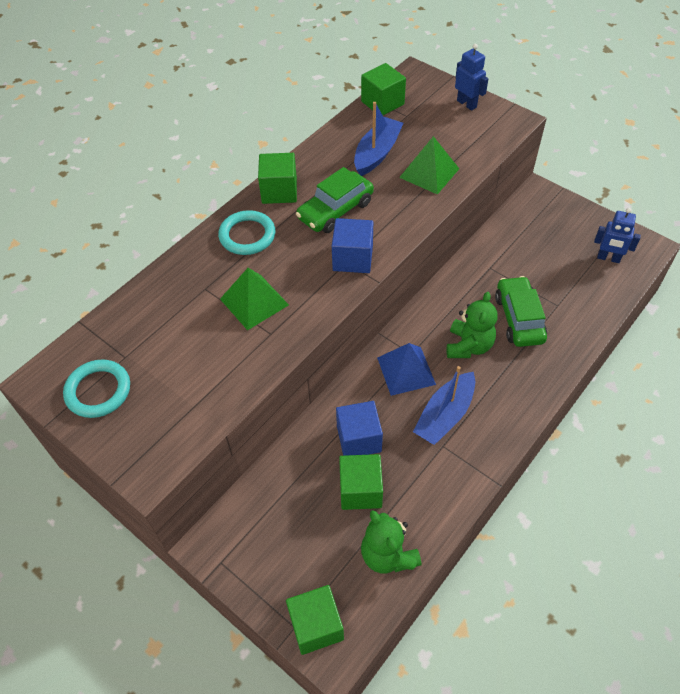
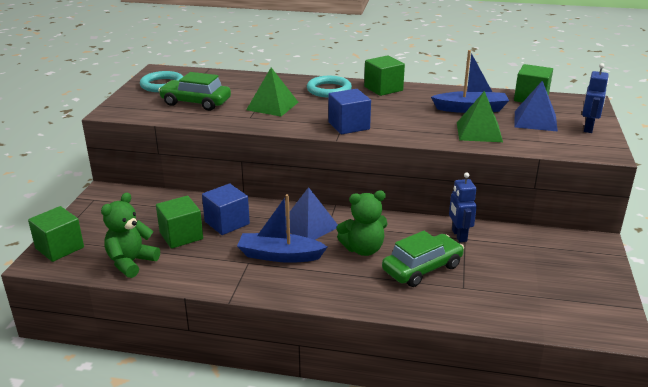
camera: 60 degrees right, 25 degrees down
green car [296,167,374,233] -> green car moved to [158,72,231,111]
blue robot [594,208,641,263] -> blue robot moved to [449,172,477,242]
none -> blue pyramid [515,81,558,132]

